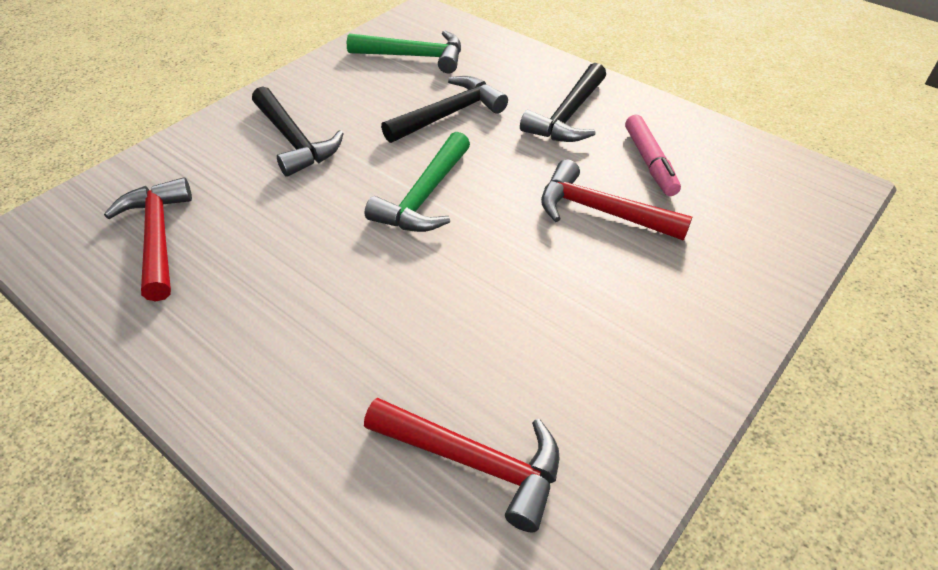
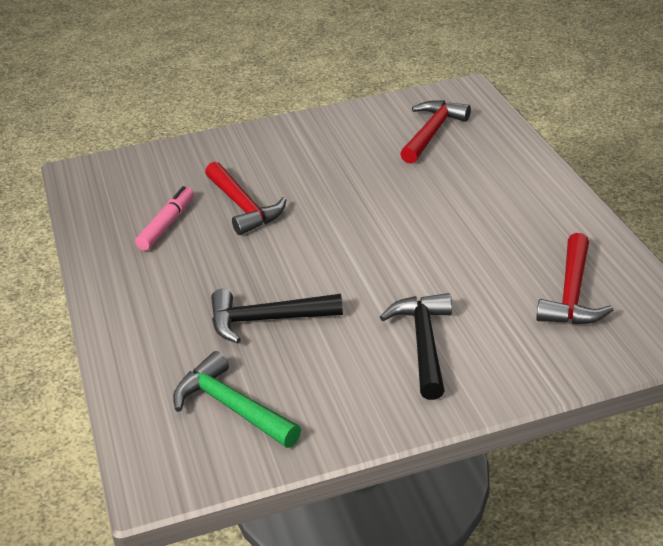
camera: 145 degrees left, 10 degrees down
red hammer [364,398,559,533] -> red hammer turned 60 degrees clockwise [400,101,471,164]
green hammer [365,131,470,232] -> none
black hammer [520,63,606,142] -> none

